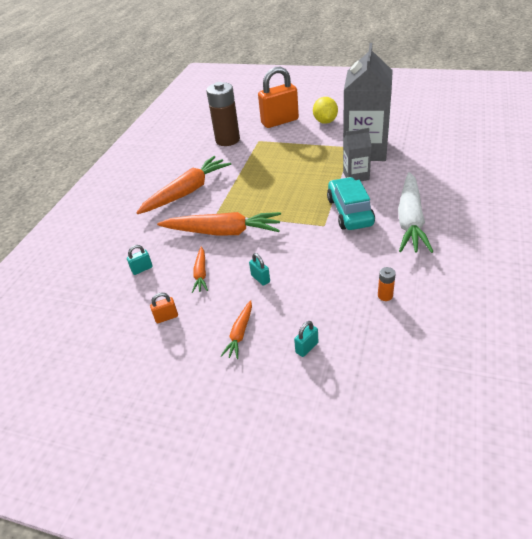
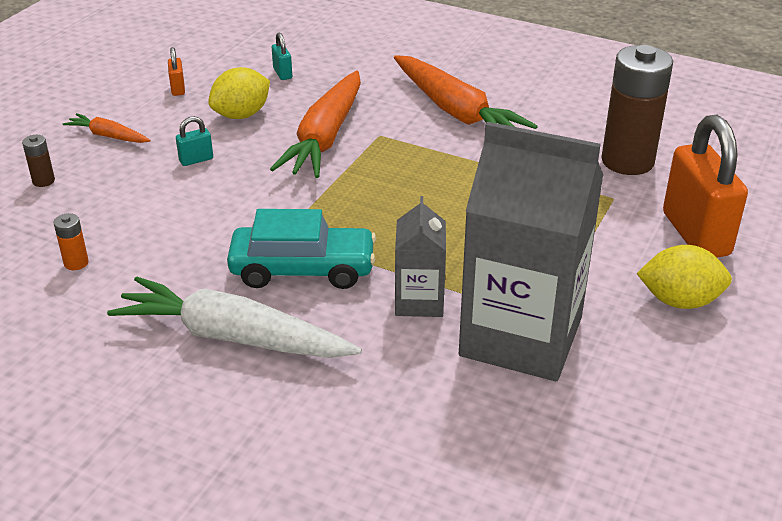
camera: 95 degrees right, 5 degrees down
orange carrot [192,247,208,293] -> yellow lemon [208,67,270,119]
turquoise padlock [294,321,318,357] -> brown battery [22,135,55,187]

